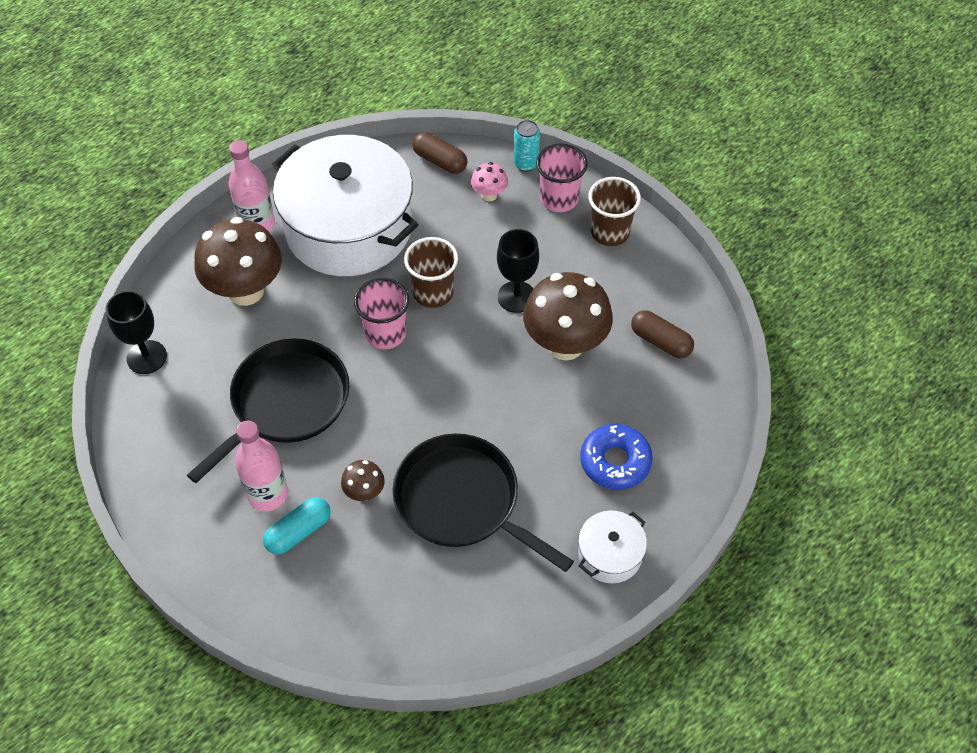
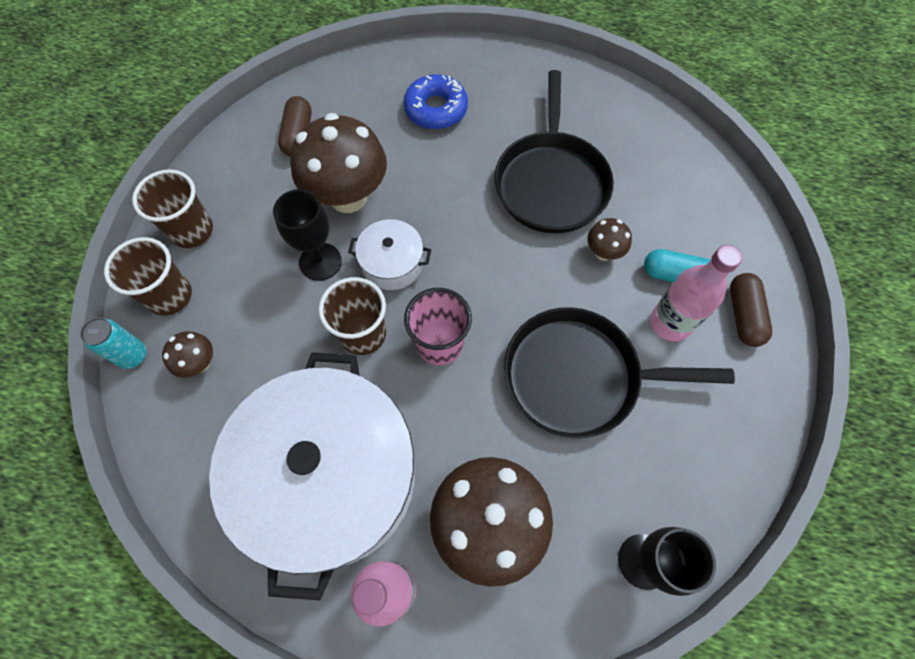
camera: 125 degrees left, 10 degrees up
brown capsule [412,132,467,174] -> brown capsule moved to [730,273,772,347]
pink mushroom [471,162,508,201] -> brown mushroom [162,331,213,378]
pink cup [536,143,588,212] -> brown cup [104,237,192,316]
white pot [578,510,647,583] -> white pot moved to [348,219,431,290]

